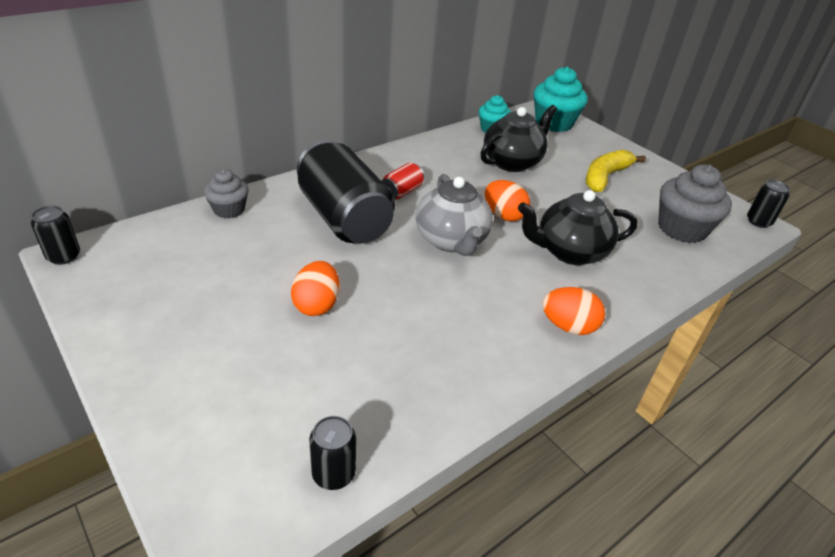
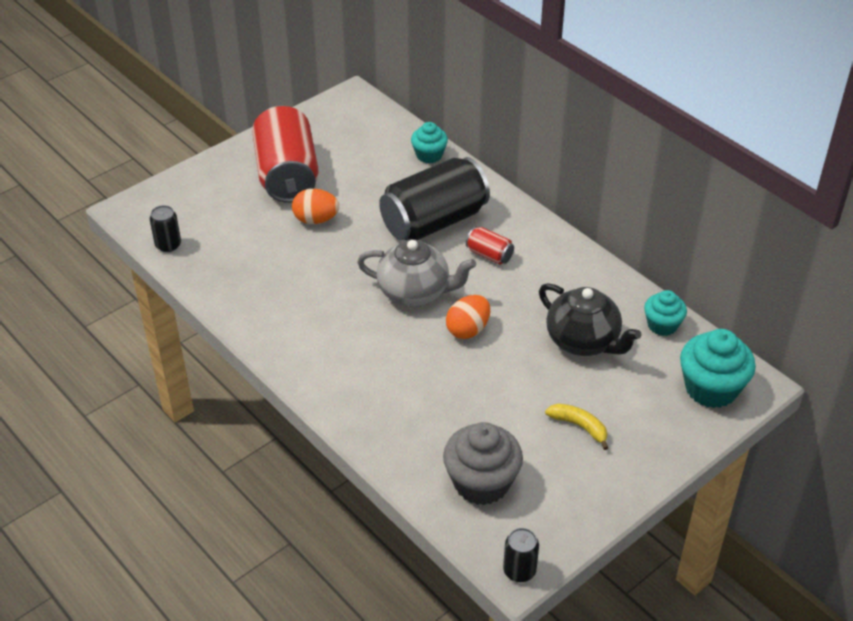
camera: 90 degrees right, 5 degrees up
black can [31,206,80,265] -> none
grey cupcake [204,169,249,218] -> turquoise cupcake [411,122,448,164]
grey teapot [416,174,493,256] -> grey teapot turned 150 degrees counterclockwise [357,239,476,306]
black teapot [518,190,638,265] -> none
orange egg [542,287,605,335] -> none
yellow banana [586,149,646,192] -> yellow banana [545,403,608,450], size x0.64
none -> red can [252,105,319,203]

